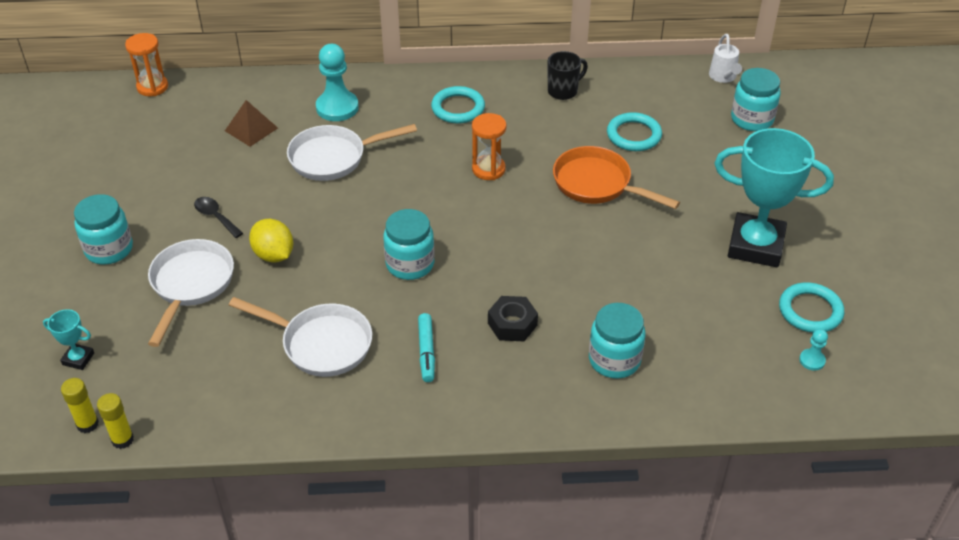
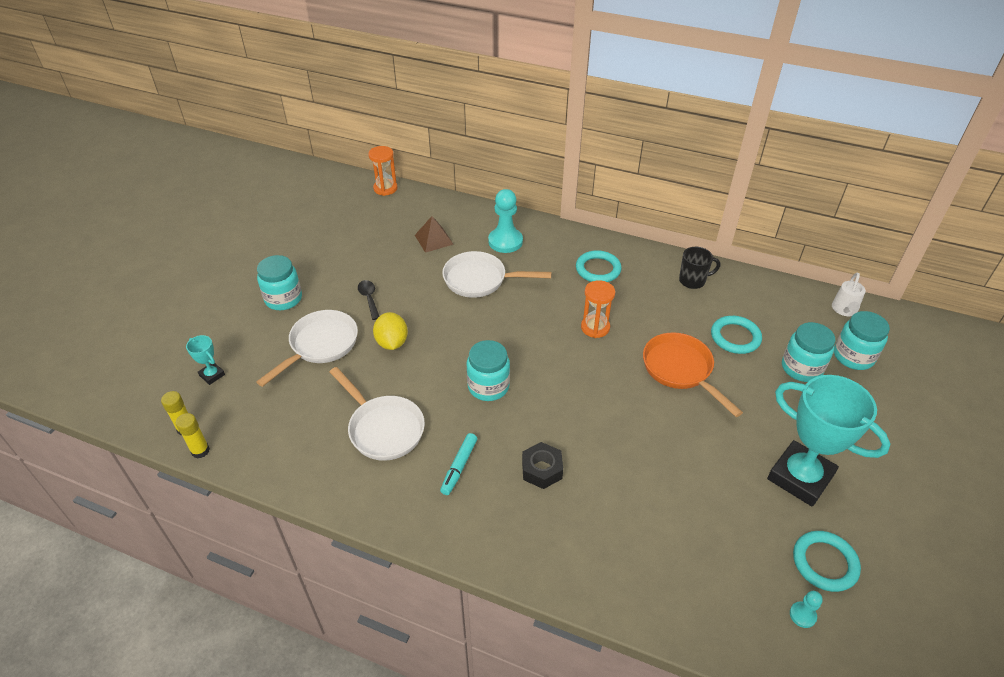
camera: 25 degrees right, 0 degrees up
turquoise jar [589,303,645,379] -> turquoise jar moved to [782,322,835,382]

